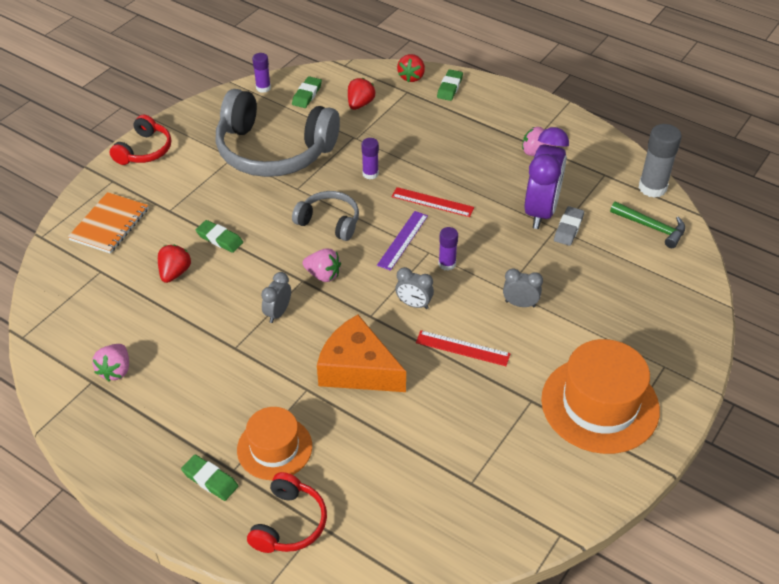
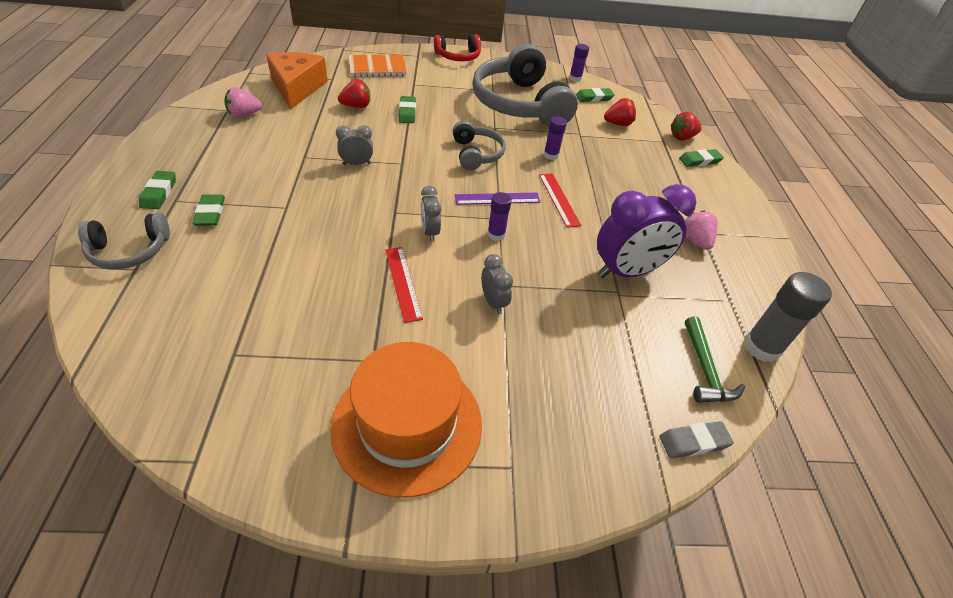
camera: 50 degrees right, 0 degrees up
orange hat [237,407,312,480] -> green eraser [193,194,225,226]
red headphones [247,472,327,553] -> grey headphones [78,213,170,270]
pink strawberry [303,248,341,282] -> none
orange cheese [317,315,406,392] -> orange cheese moved to [266,52,328,109]
grey eraser [554,206,584,246] -> grey eraser moved to [659,421,734,458]

